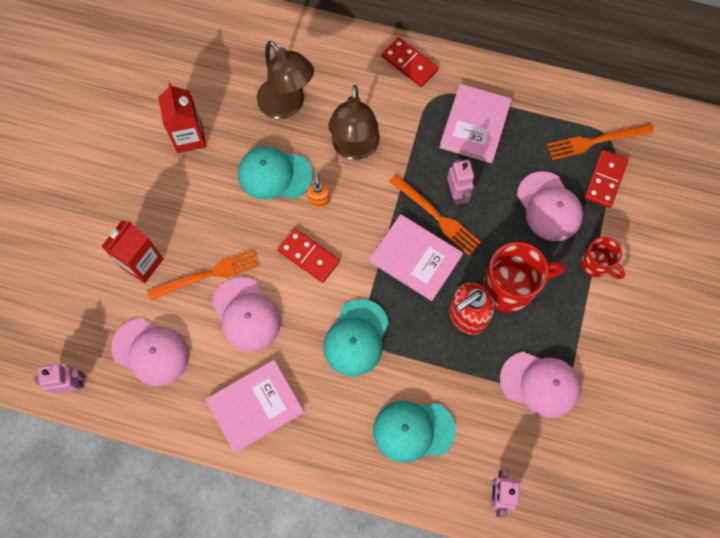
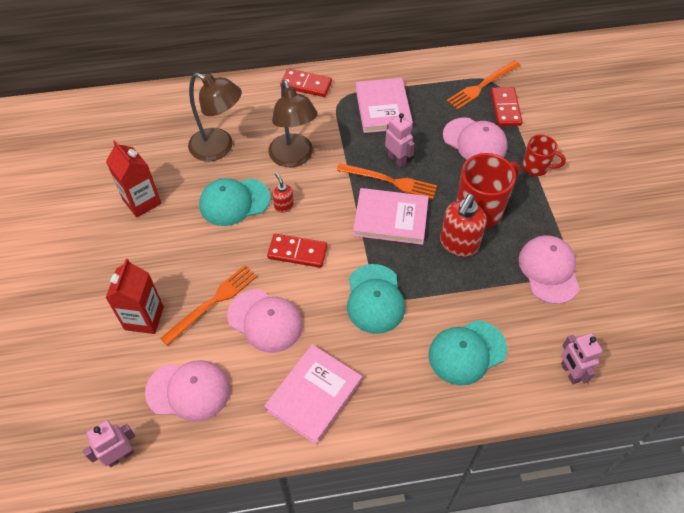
camera: 25 degrees left, 15 degrees down
orange soap dispenser [307,171,330,208] -> red soap dispenser [273,173,294,213]
pink cap [500,352,581,418] -> pink cap turned 90 degrees counterclockwise [519,235,580,304]

